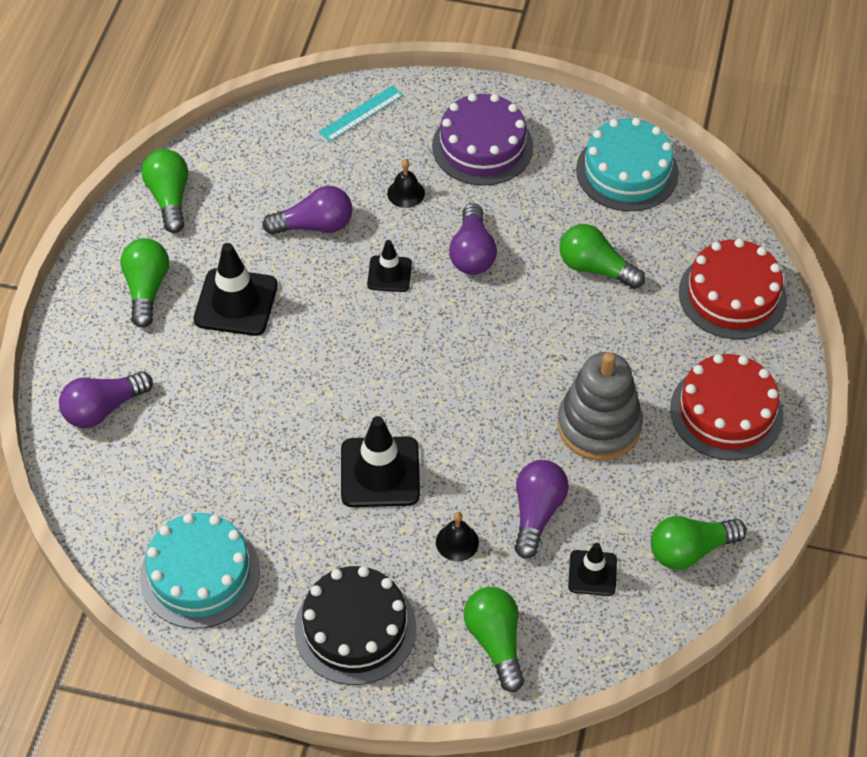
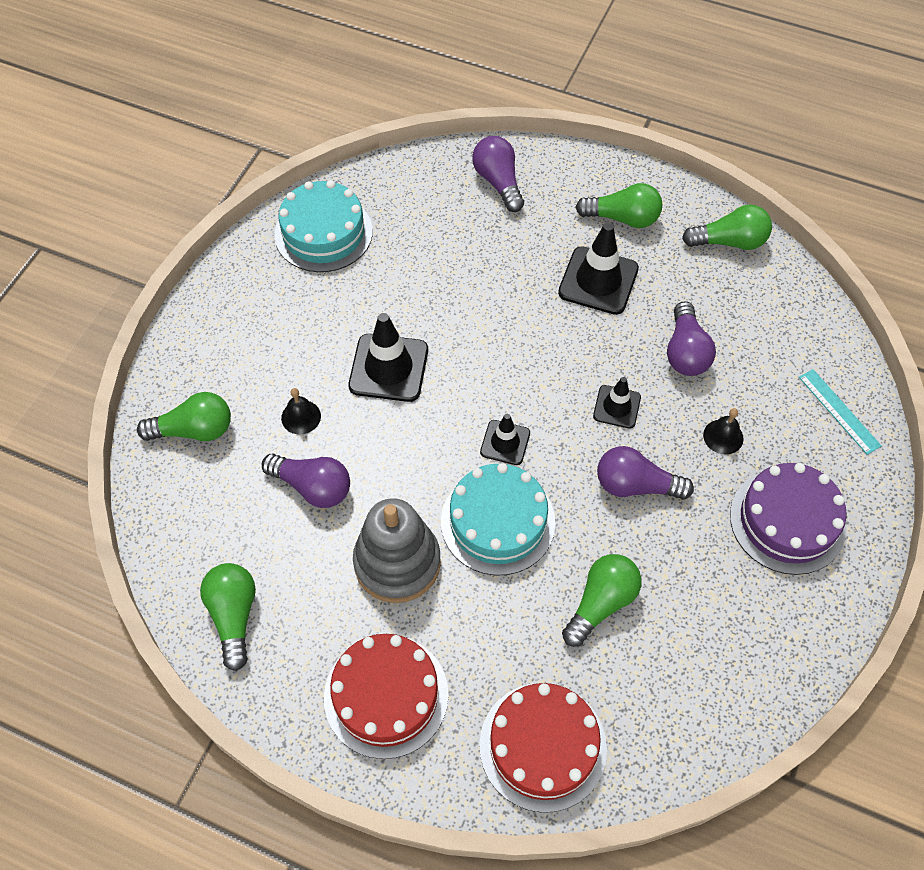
camera: 100 degrees right, 5 degrees up
black cake [294,566,416,685] -> none
black traffic cone [568,543,617,596] -> black traffic cone moved to [480,414,530,465]
turquoise cake [576,118,679,211] -> turquoise cake moved to [441,463,555,576]

